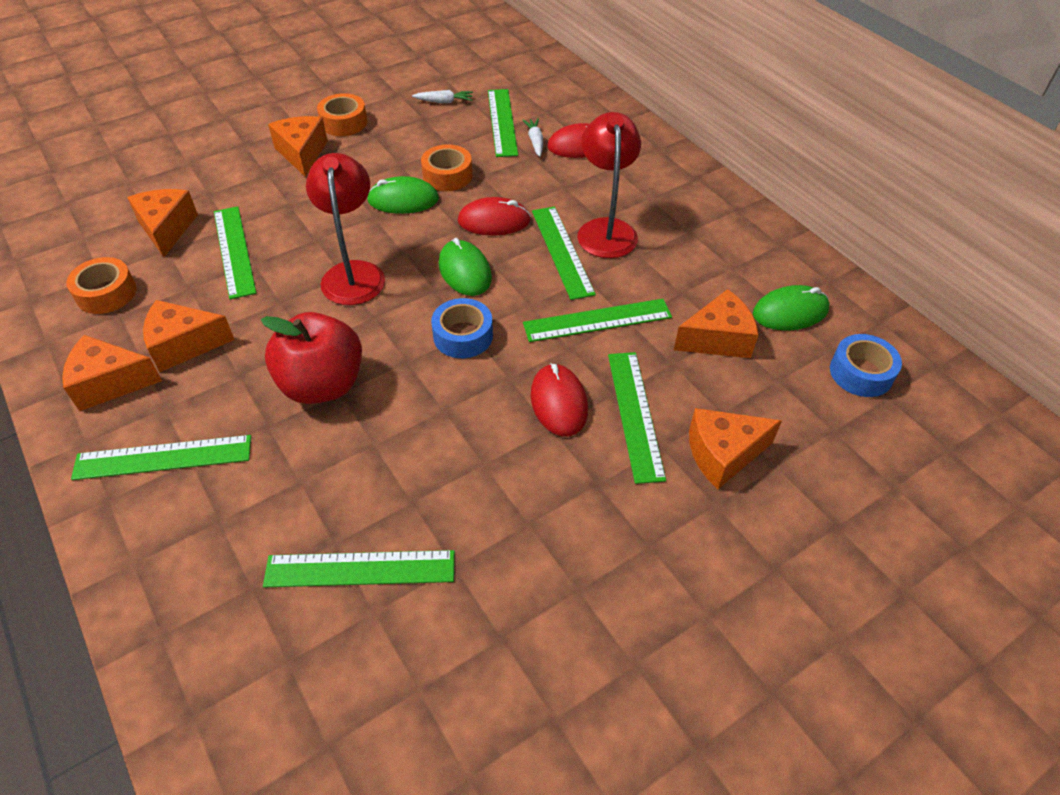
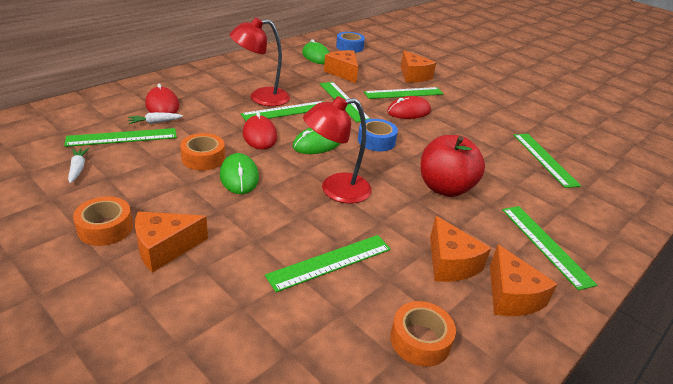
camera: 105 degrees left, 15 degrees down
orange cheese [127,189,198,257] -> none

